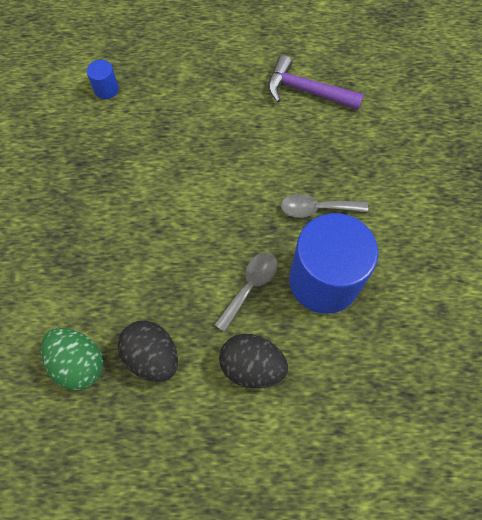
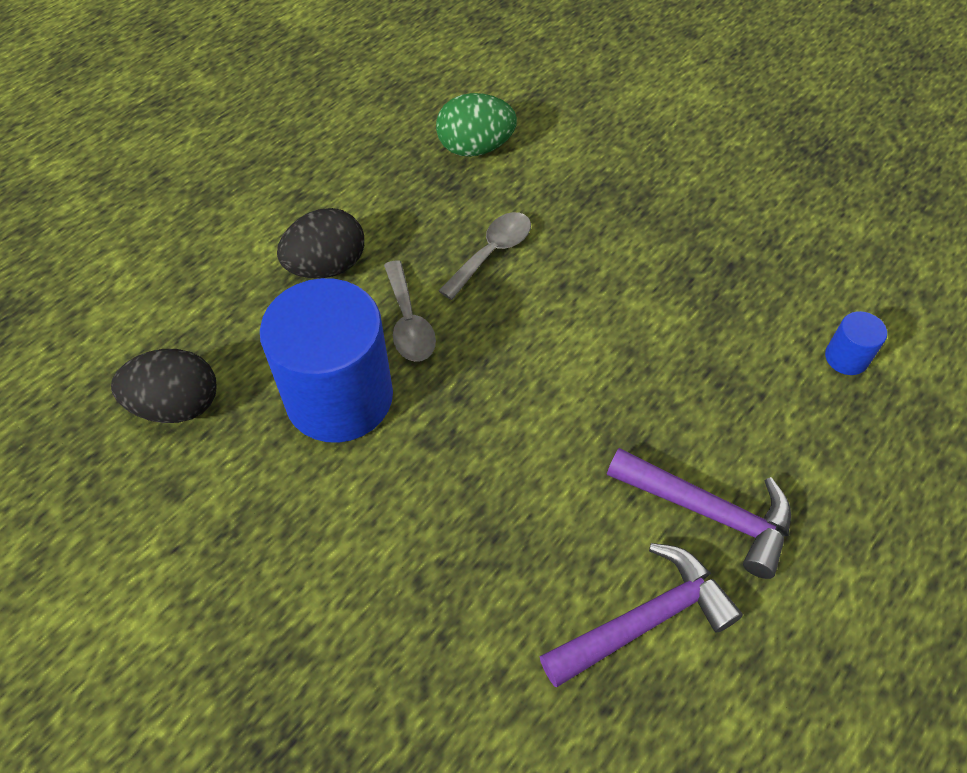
camera: 130 degrees right, 10 degrees down
black egg [118,320,178,382] -> black egg moved to [111,349,216,423]
grey spoon [281,194,368,218] -> grey spoon moved to [439,212,531,300]
none -> purple hammer [607,448,791,579]

